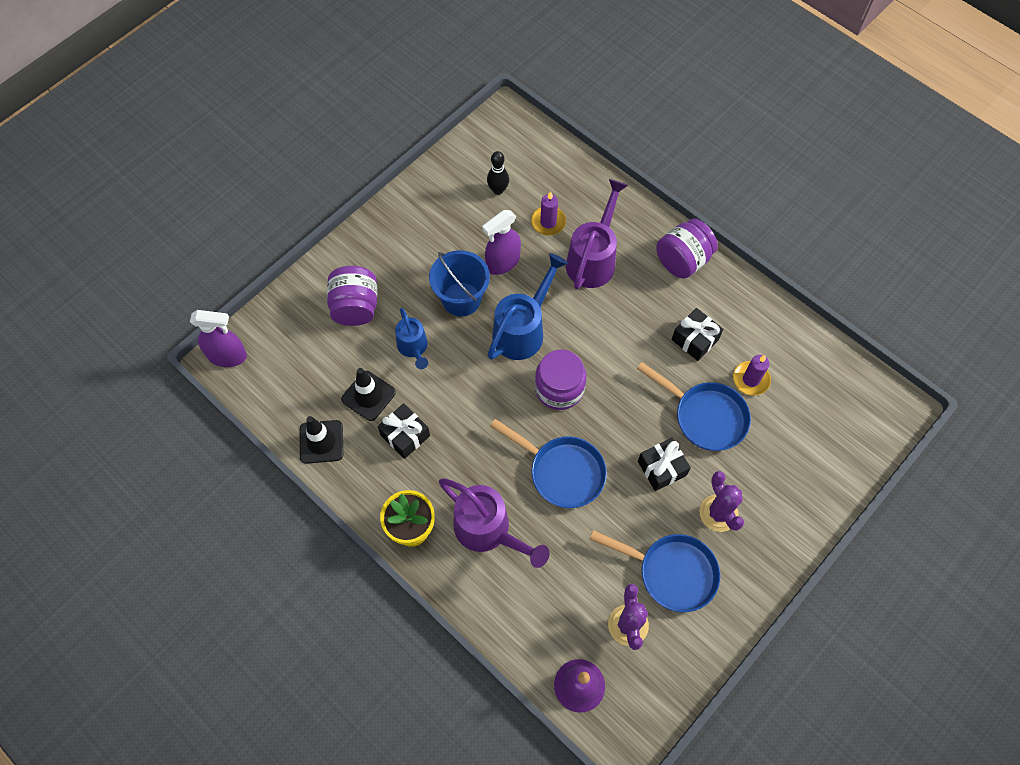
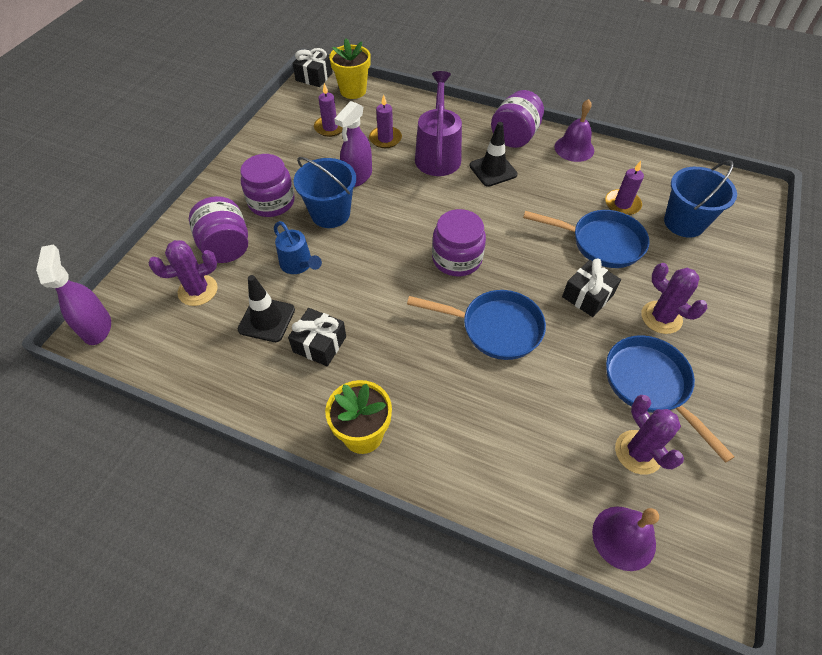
camera: 20 degrees left, 10 degrees down
purple spray bottle [190,310,247,367] -> purple spray bottle turned 90 degrees counterclockwise [36,245,111,345]
black traffic cone [300,416,343,464] -> black traffic cone moved to [469,122,518,187]
purple watering can [439,478,549,568] -> none
black bowling pin [487,151,509,195] -> purple candle [314,83,343,137]
blue watering can [488,253,568,360] -> none
blue pan [590,530,721,612] -> blue pan turned 120 degrees counterclockwise [606,335,735,463]
black gift [671,308,723,361] -> black gift moved to [293,48,333,87]
none -> purple cactus [149,240,218,306]
none -> purple jar [240,154,295,217]
none -> yellow flower pot [329,38,371,99]
none -> purple bell [554,99,594,162]
none -> blue bucket [664,160,737,238]

